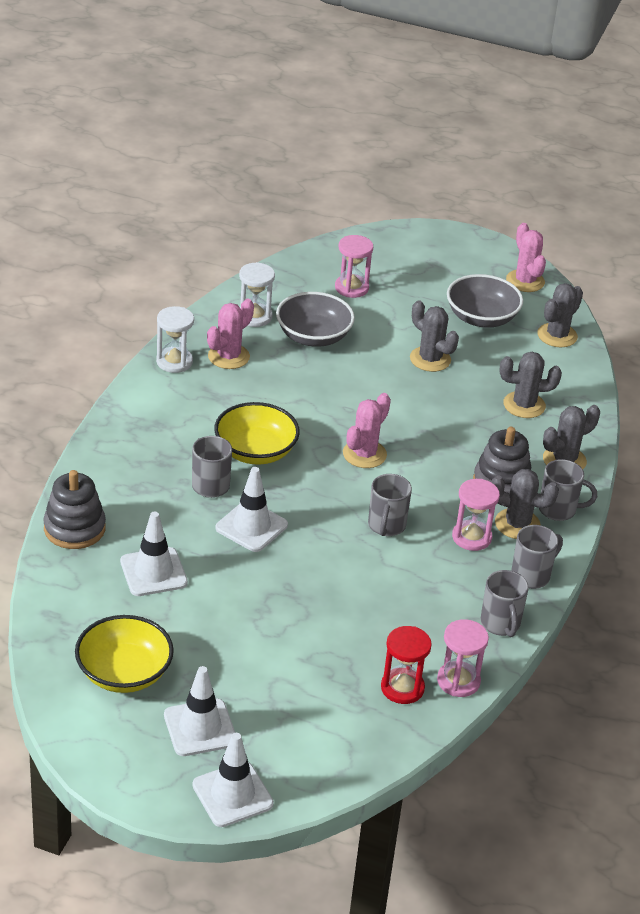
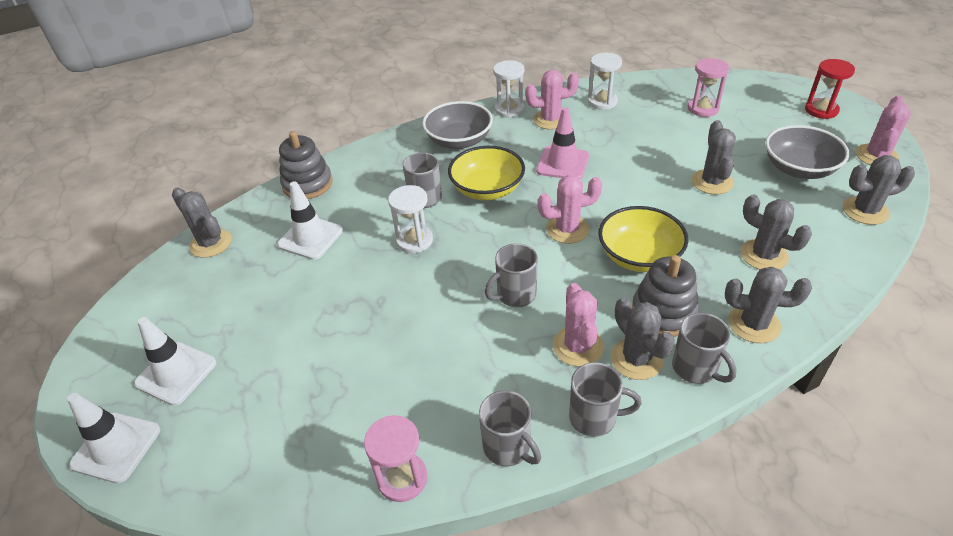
camera: 50 degrees right, 5 degrees up
yellow bowl [75,615,174,693] -> yellow bowl moved to [598,206,689,272]
white traffic cone [215,467,288,552] -> white hourglass [388,185,433,253]
grey bowl [276,292,355,347] -> grey bowl moved to [422,101,493,149]
red hourglass [381,626,432,704] -> red hourglass moved to [805,59,855,119]
pink hourglass [452,479,500,551] -> pink cactus [553,283,604,367]
grey mug [480,570,529,637] -> grey mug turned 75 degrees counterclockwise [479,390,541,467]
none -> grey cactus [172,187,232,258]
none -> pink traffic cone [536,107,589,179]

